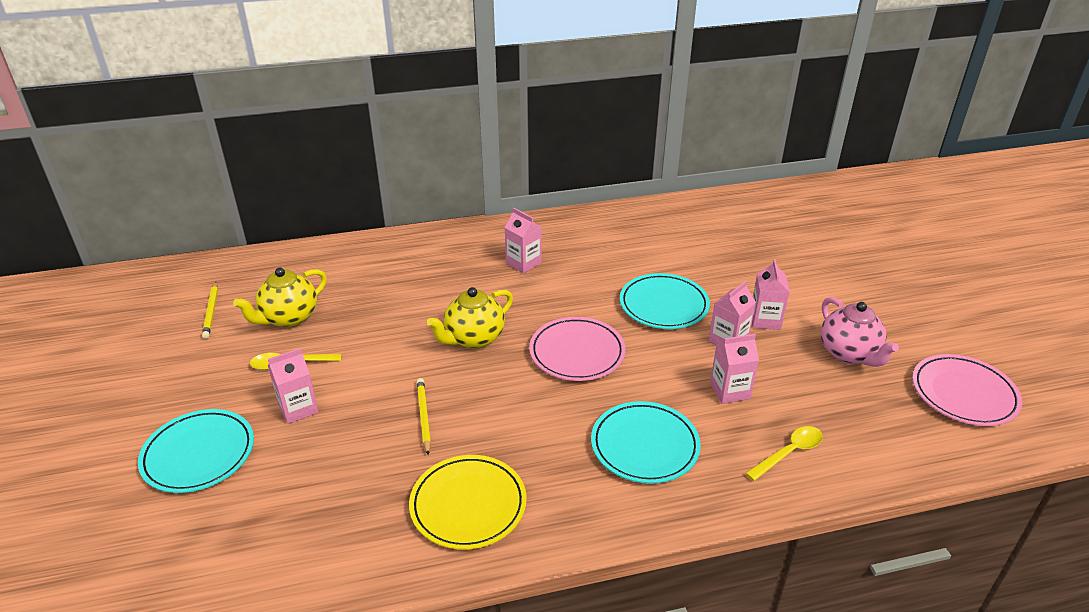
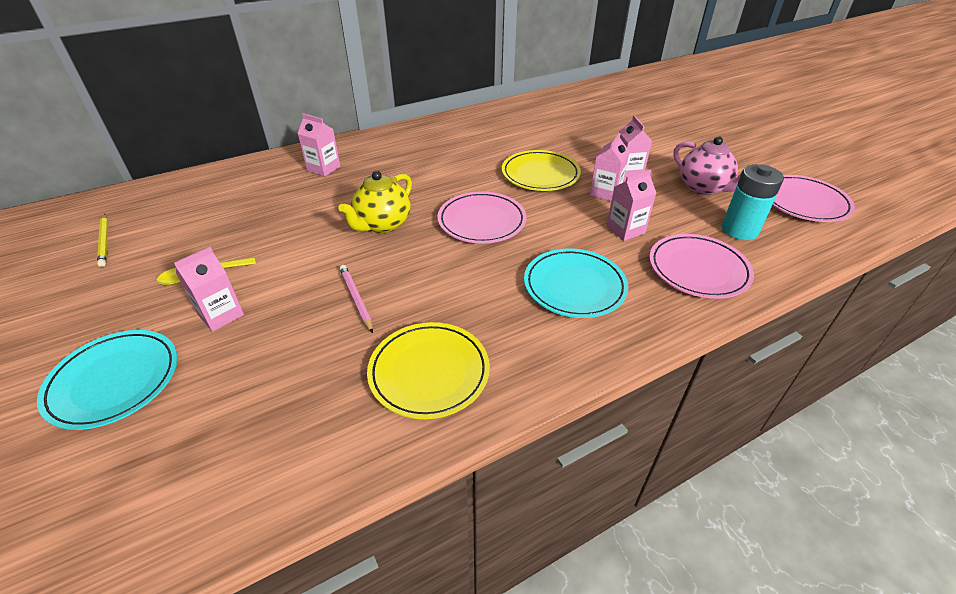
camera: 15 degrees left, 5 degrees up
yellow teapot [233,267,327,328] -> none
yellow pencil [417,378,431,455] -> pink pencil [339,265,373,333]
pink carton [505,208,542,274] -> pink carton moved to [297,113,340,177]
turquoise plate [620,273,710,329] -> yellow plate [502,150,581,191]
yellow spoon [745,426,823,481] -> pink plate [649,234,754,299]
none -> turquoise battery [722,164,784,240]

